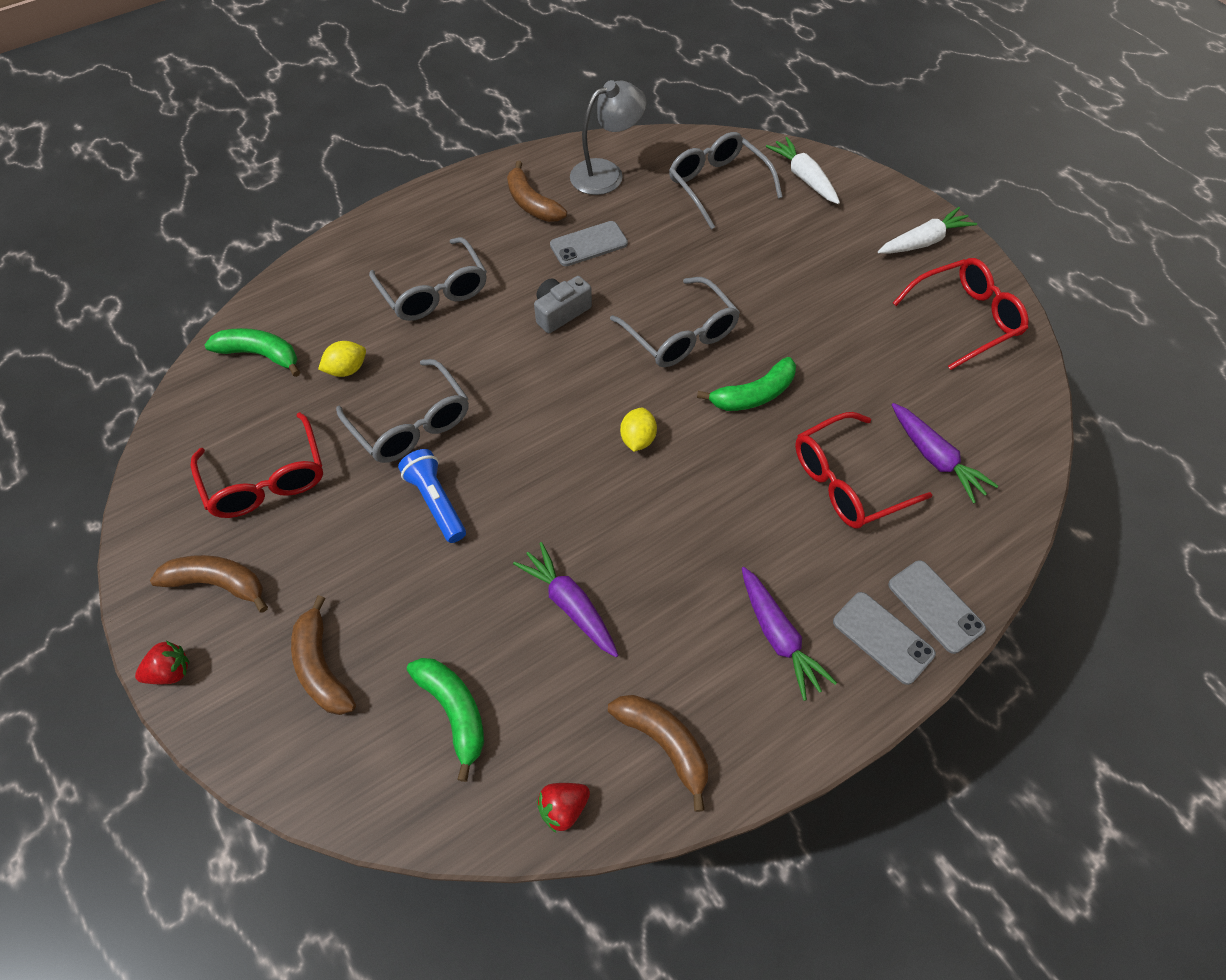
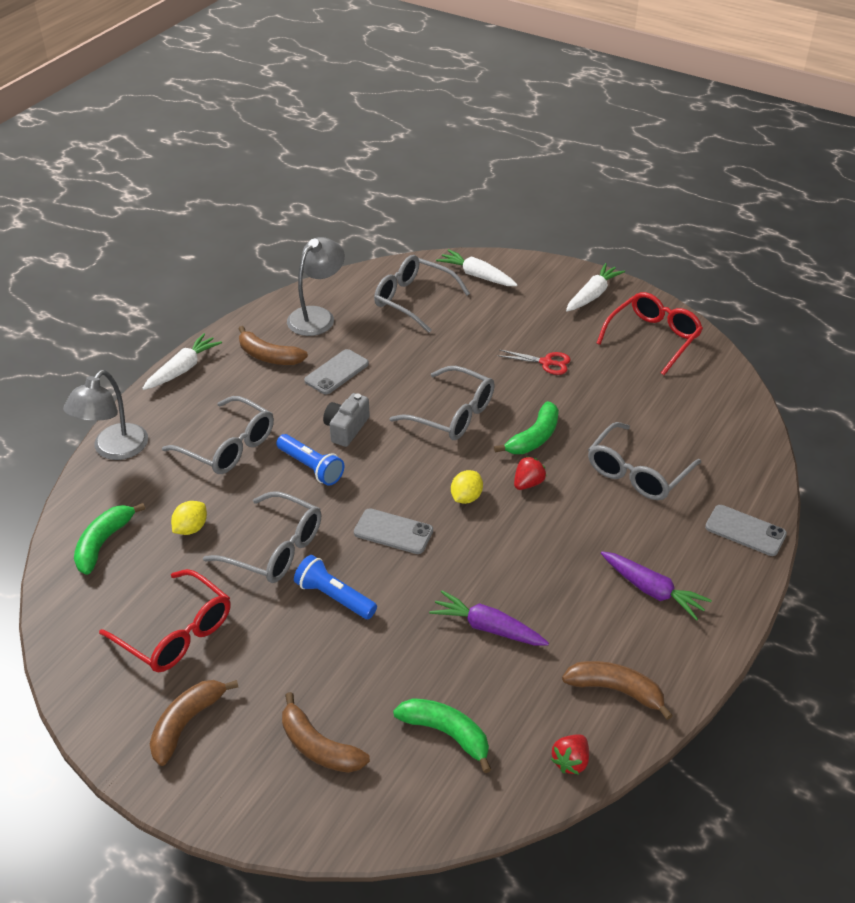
camera: 25 degrees left, 15 degrees down
red strawberry [135,641,189,684] -> red strawberry moved to [514,456,547,490]
brown banana [150,555,268,613] -> brown banana turned 45 degrees counterclockwise [150,680,238,766]
green banana [205,328,300,377] -> green banana turned 60 degrees counterclockwise [74,503,145,575]
yellow lemon [620,408,657,452] -> yellow lemon turned 45 degrees clockwise [451,470,483,504]
red glasses [795,412,933,529] -> grey glasses [588,422,701,500]
grey phone [833,592,936,685] -> grey phone moved to [354,509,433,554]
purple carrot [892,403,998,504] -> none
none -> grey lamp [63,370,148,460]
none -> white carrot [142,333,222,390]
none -> blue flashlight [276,434,344,486]
none -> red scissors [497,350,571,375]

